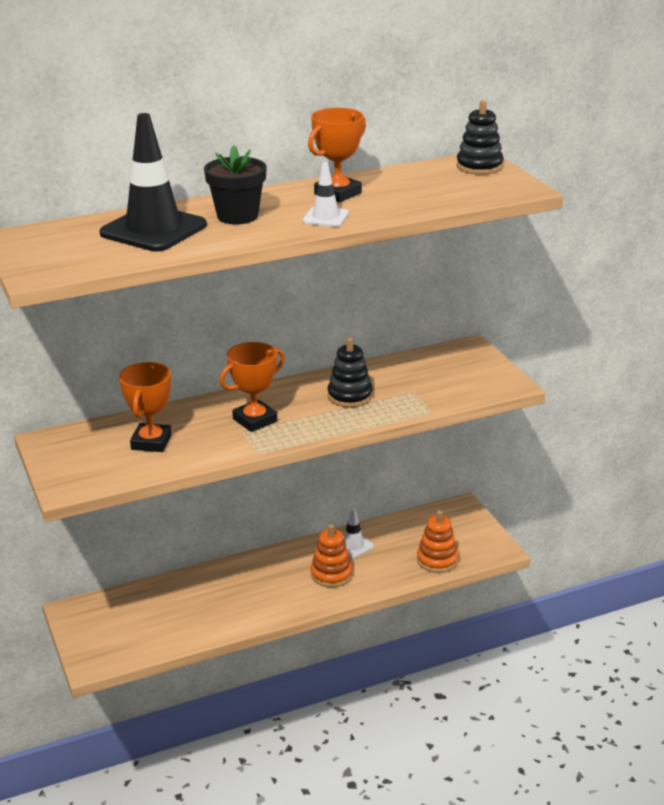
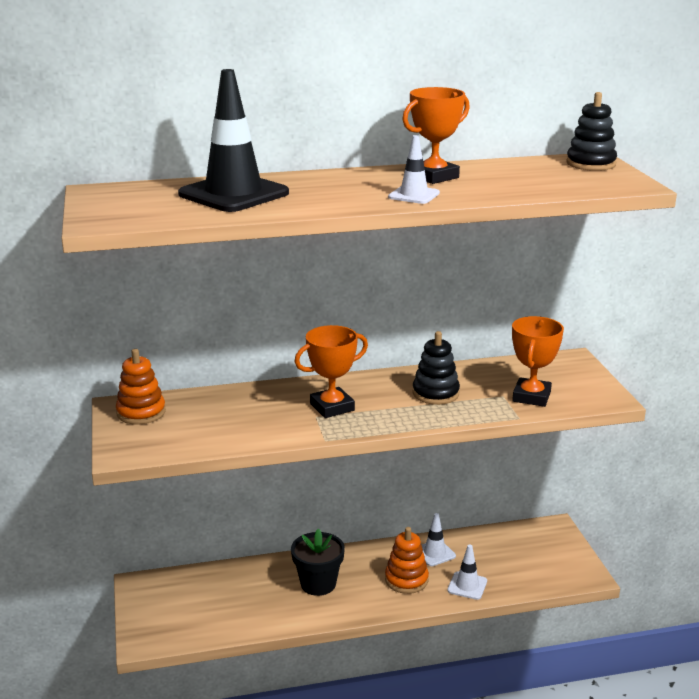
camera: 10 degrees right, 5 degrees down
orange trophy [119,362,172,452] -> orange trophy moved to [512,316,564,407]
black flower pot [204,145,267,224] -> black flower pot moved to [291,528,345,596]
orange stacking toy [417,510,459,573] -> orange stacking toy moved to [116,349,166,425]
none -> white traffic cone [447,544,487,600]

